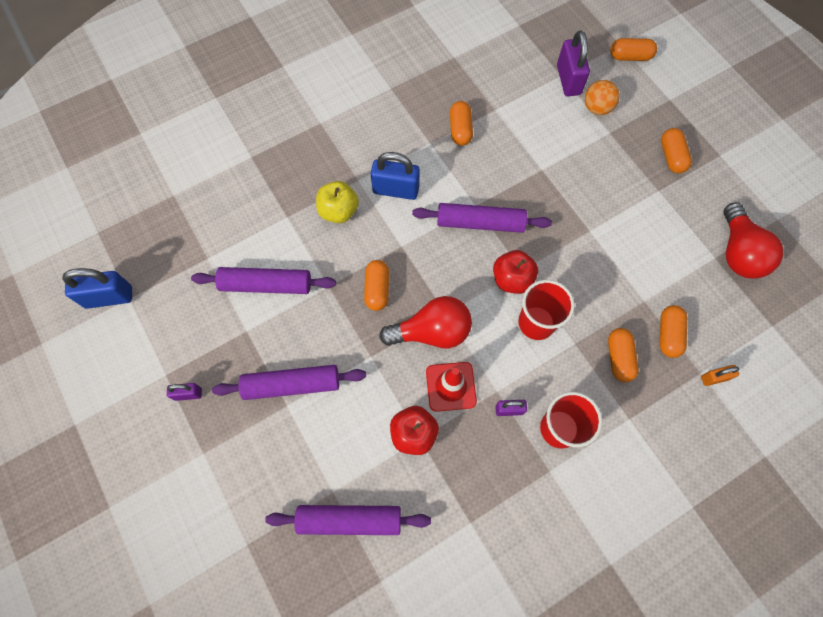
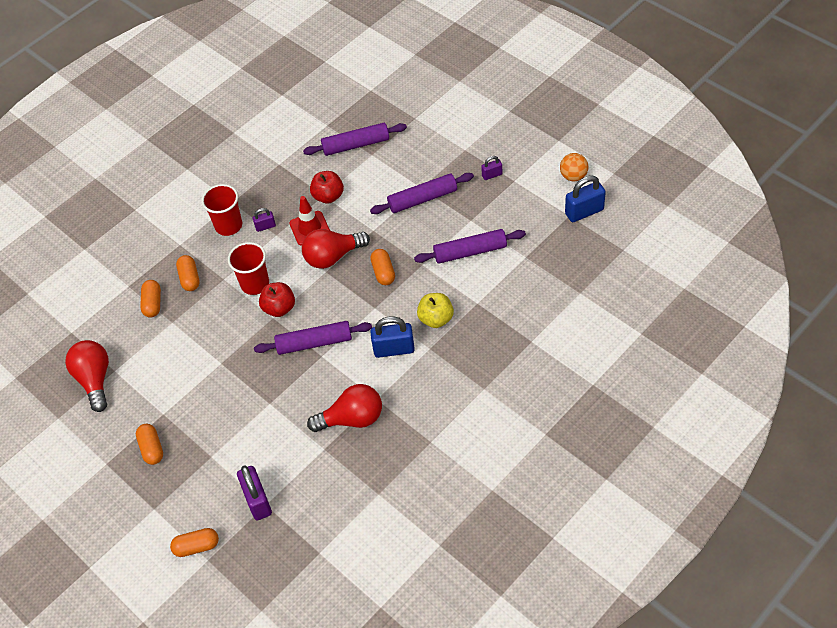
camera: 170 degrees right, 15 degrees down
orange capsule [450,101,473,146] -> red light bulb [307,384,382,432]
orange ball [585,80,620,115] -> orange ball moved to [560,153,588,181]
orange padlock [701,365,739,386] -> none

